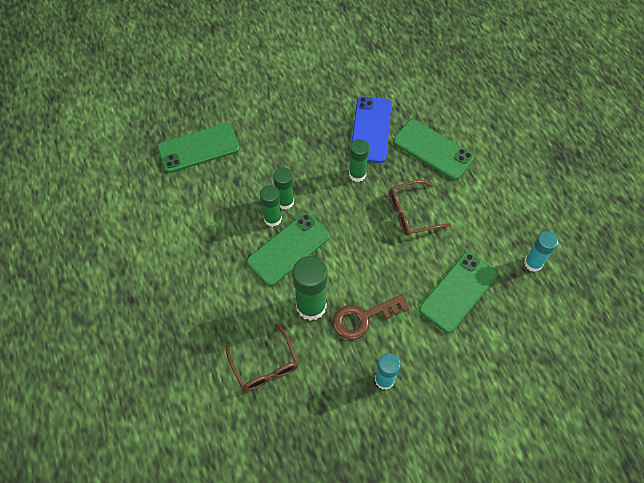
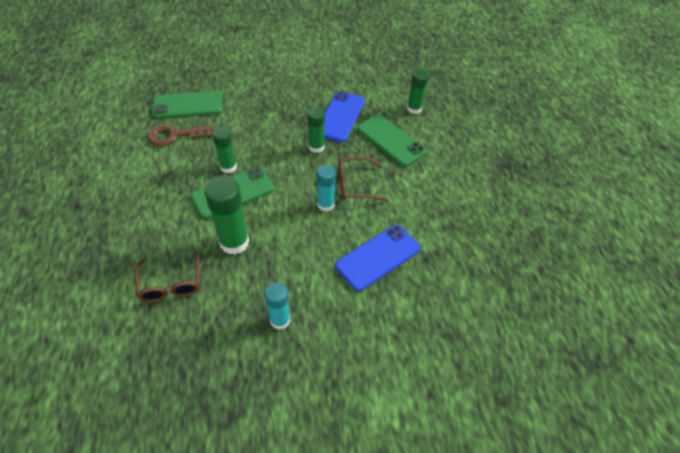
camera: 10 degrees right, 10 degrees down
green glue stick [273,167,294,209] -> green glue stick moved to [407,70,429,114]
brown key [333,294,409,340] -> brown key moved to [147,125,213,146]
green phone [419,252,497,333] -> blue phone [335,225,421,291]
turquoise glue stick [524,231,558,272] -> turquoise glue stick moved to [317,165,336,212]

